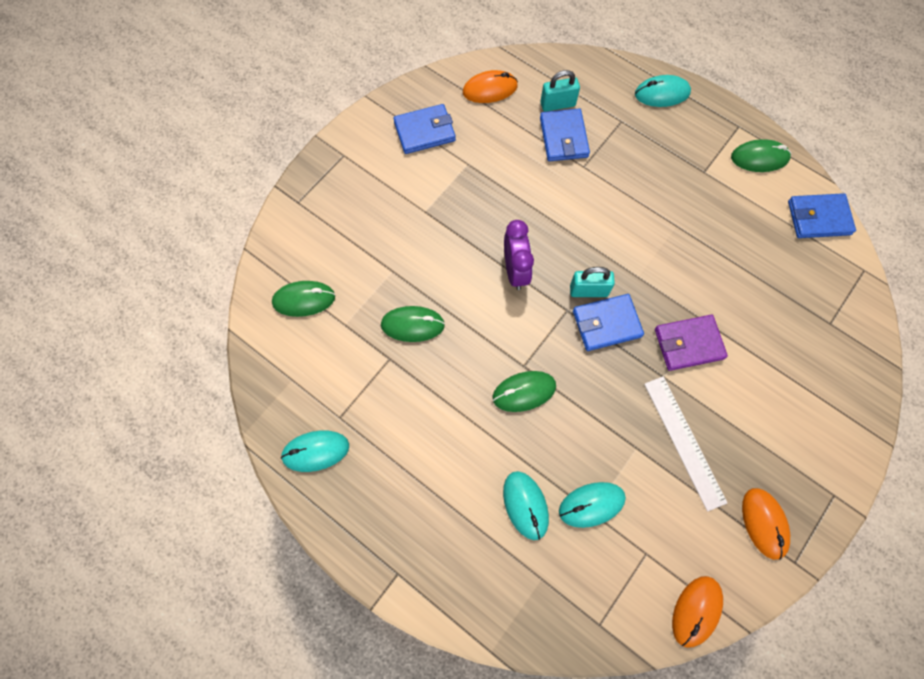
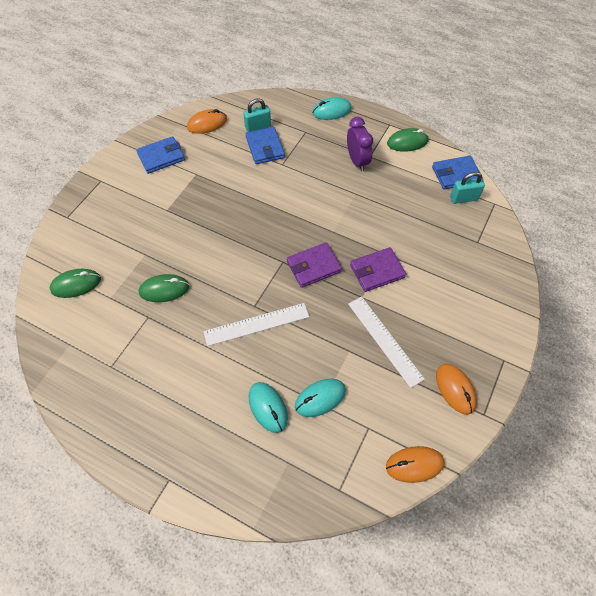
camera: 10 degrees left, 10 degrees down
turquoise mouse [280,430,349,472] -> none
green mouse [492,371,556,412] -> white ruler [203,303,309,346]
purple clock [504,220,534,290] -> purple clock moved to [347,117,373,172]
turquoise padlock [570,267,615,297] -> turquoise padlock moved to [450,172,485,204]
blue wallet [573,294,644,351] -> purple wallet [287,242,342,288]
orange mouse [672,576,723,648] -> orange mouse turned 60 degrees clockwise [386,446,444,483]

